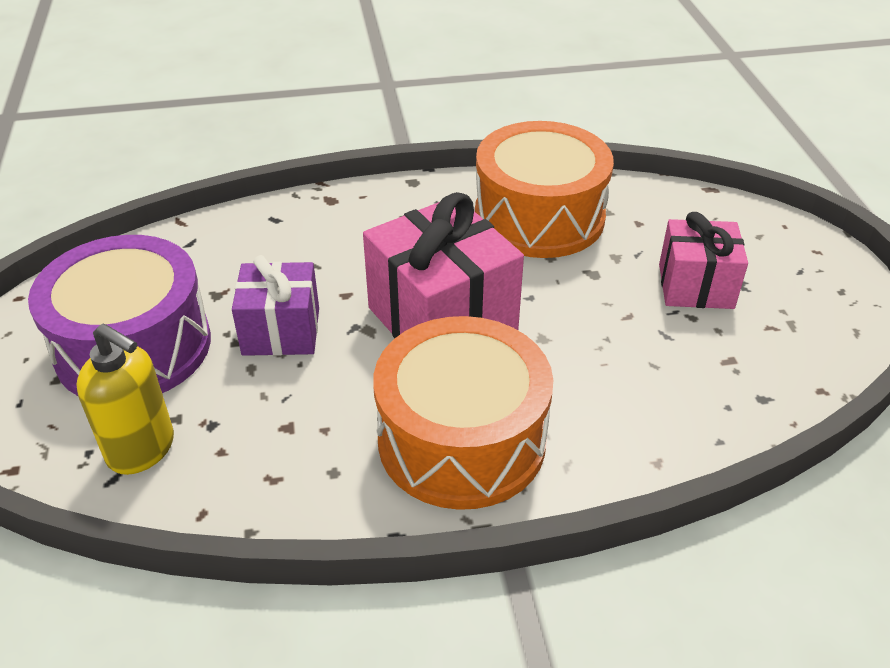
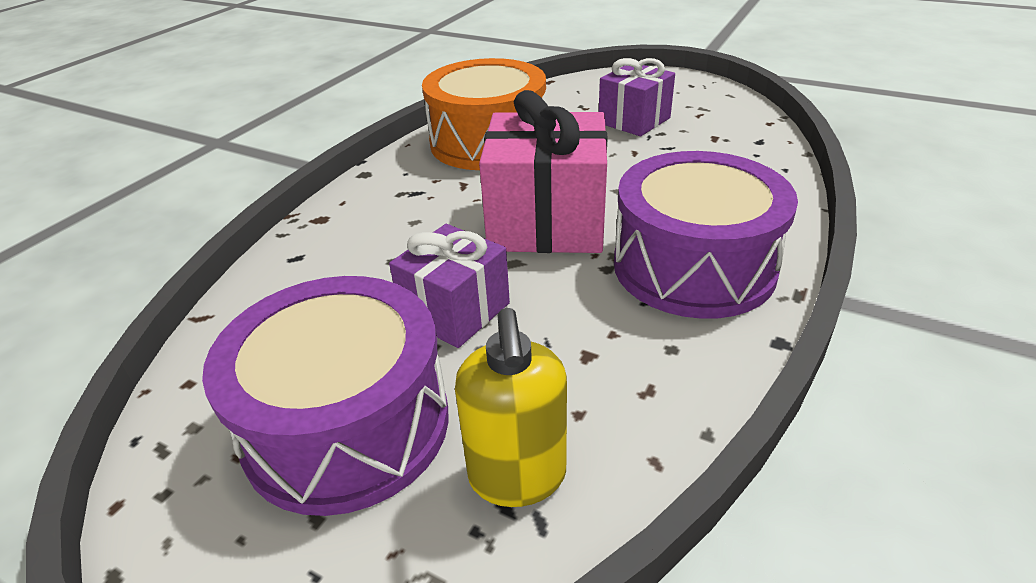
camera: 50 degrees left, 5 degrees down
yellow soap dispenser [76,324,174,475] -> yellow soap dispenser turned 105 degrees clockwise [455,308,567,507]
orange drum [373,316,553,510] -> purple drum [614,151,798,319]
pink gift [659,212,748,309] -> purple gift [599,58,675,136]

